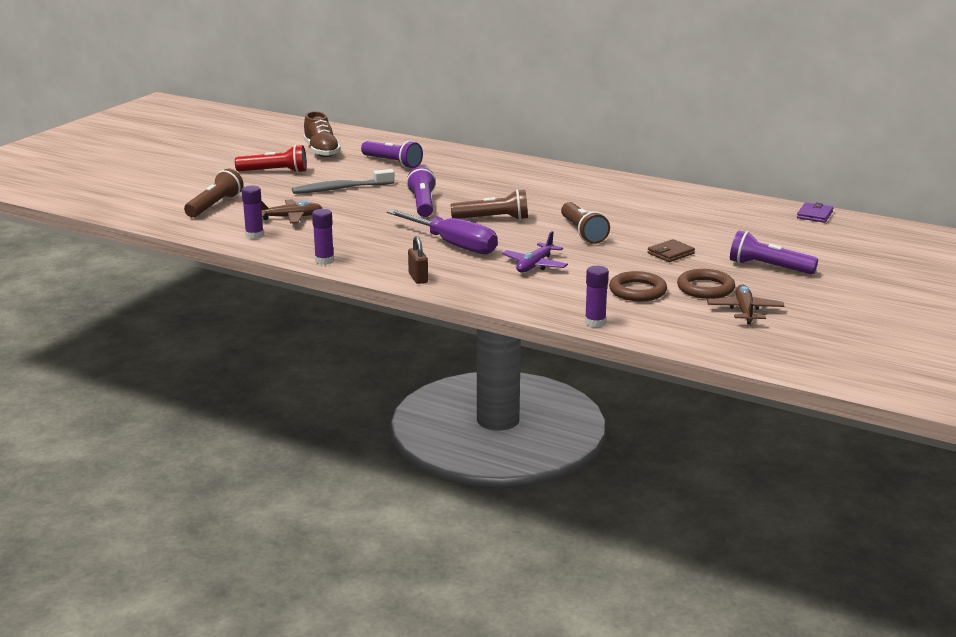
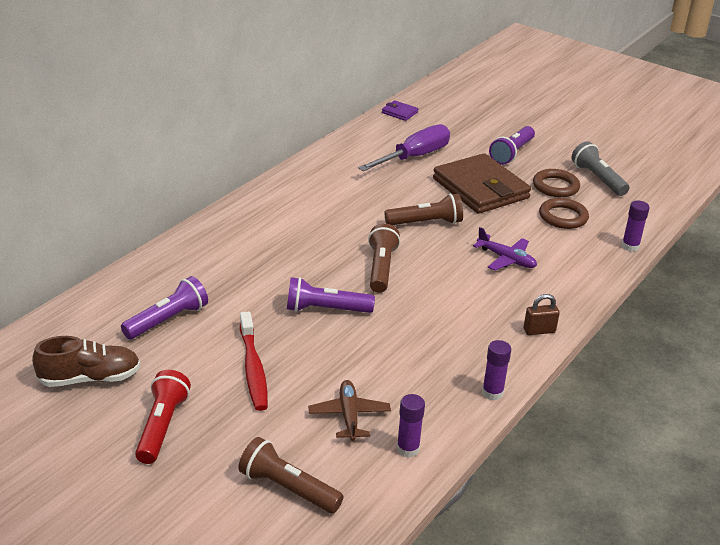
camera: 85 degrees left, 10 degrees up
grey toothbrush [292,169,395,194] -> red toothbrush [240,312,268,411]
purple screwdriver [387,209,498,254] -> purple screwdriver moved to [358,124,450,171]
brown wallet [648,239,695,262] -> brown wallet [433,153,531,214], size x2.40
brown plane [707,285,784,324] -> grey flashlight [571,141,629,196]

